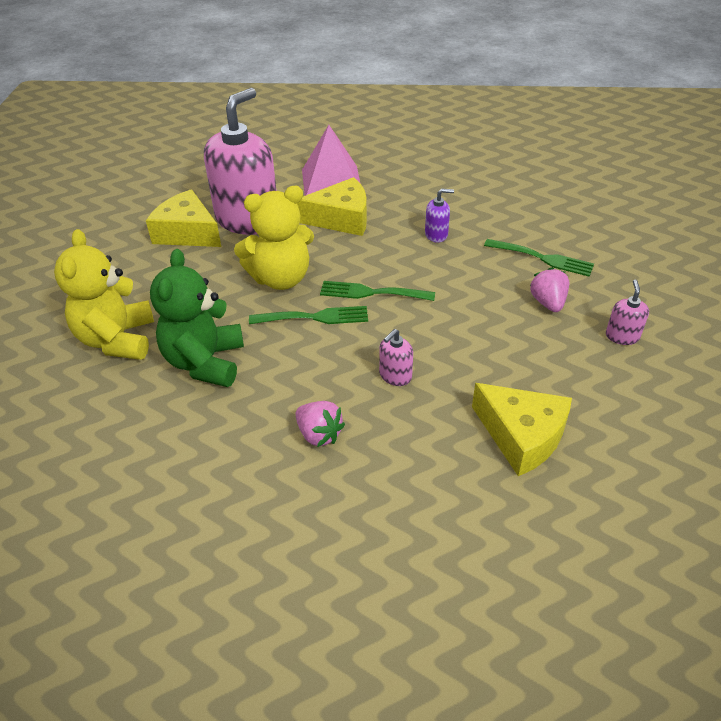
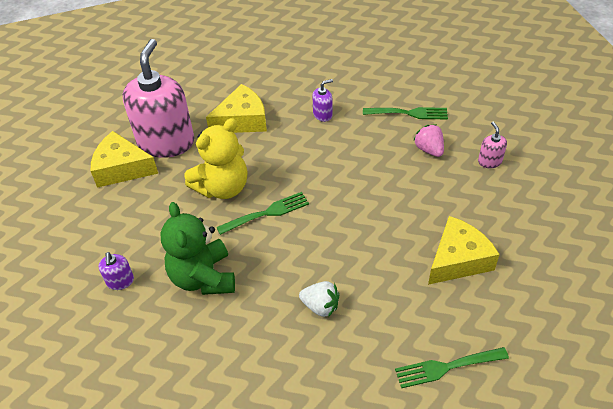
camera: 20 degrees left, 5 degrees up
yellow teddy bear [54,229,154,360] -> purple soap dispenser [98,252,134,290]
pink strawberry [295,401,345,447] -> white strawberry [299,281,339,317]
pink pyramid [302,125,360,196] -> none
green fork [320,281,435,301] -> green fork moved to [395,347,509,388]
pink soap dispenser [379,329,413,386] -> none
yellow cheese [472,383,572,476] -> yellow cheese turned 60 degrees counterclockwise [428,216,500,285]

